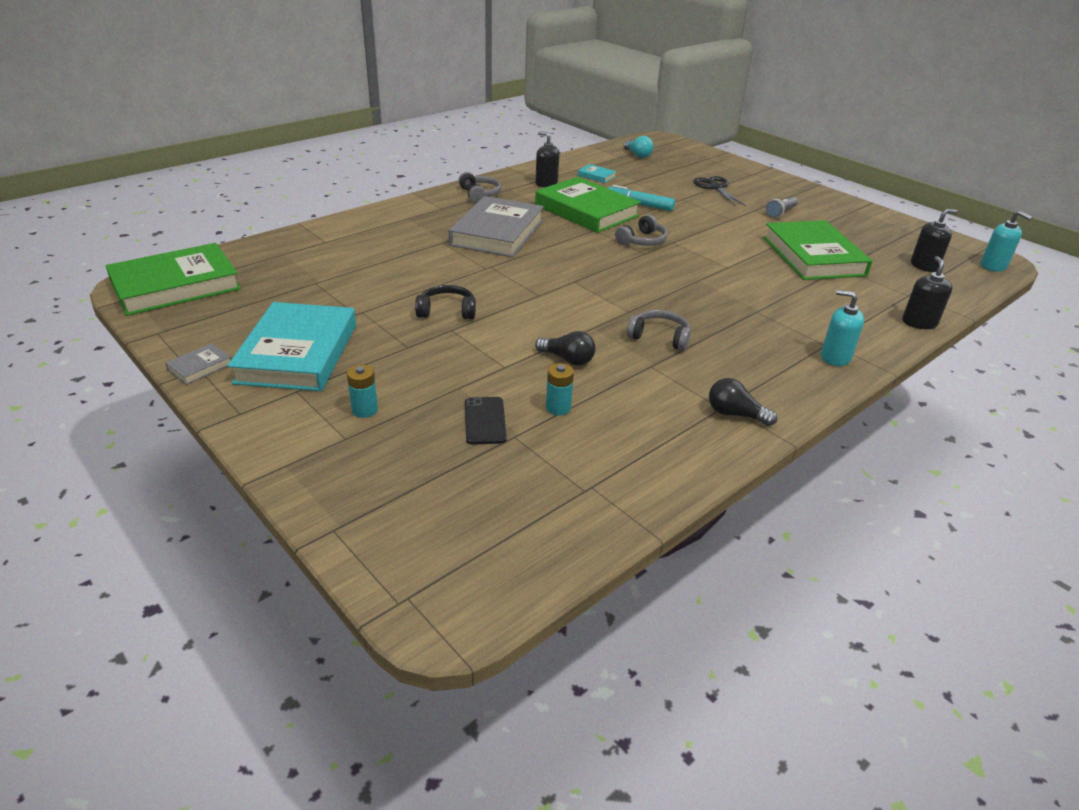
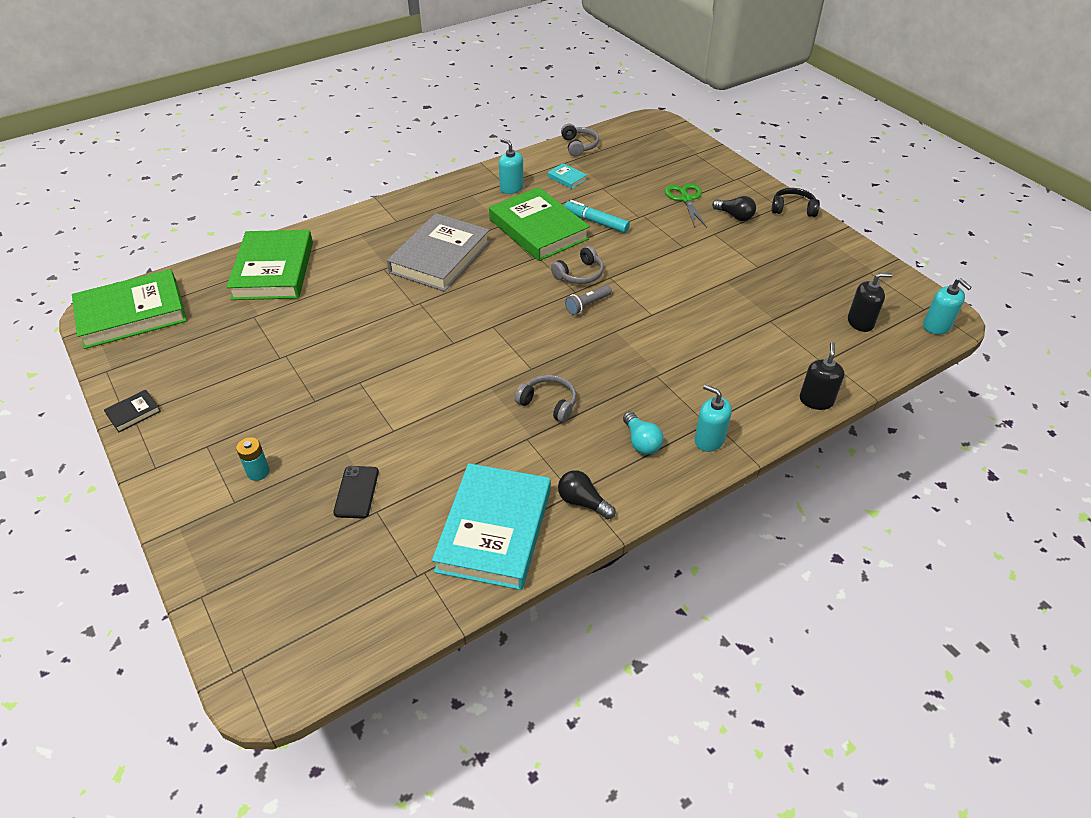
camera: 10 degrees right, 10 degrees up
grey book [165,343,231,385] -> black book [104,389,161,432]
turquoise book [227,302,356,391] -> turquoise book moved to [432,463,551,590]
black headphones [415,285,476,319] -> black headphones moved to [772,188,820,217]
grey headphones [458,172,501,203] -> grey headphones moved to [561,124,599,156]
black soap dispenser [535,132,559,187] -> turquoise soap dispenser [499,138,524,194]
black light bulb [535,331,595,366] -> black light bulb moved to [712,196,756,221]
turquoise battery [546,363,574,415] -> none
turquoise light bulb [623,136,654,158] -> turquoise light bulb moved to [623,412,664,455]
black scissors [693,176,746,206] -> green scissors [665,183,707,228]
green book [763,220,872,280] -> green book moved to [227,230,313,300]
grey flashlight [766,197,798,218] -> grey flashlight moved to [565,285,612,315]

